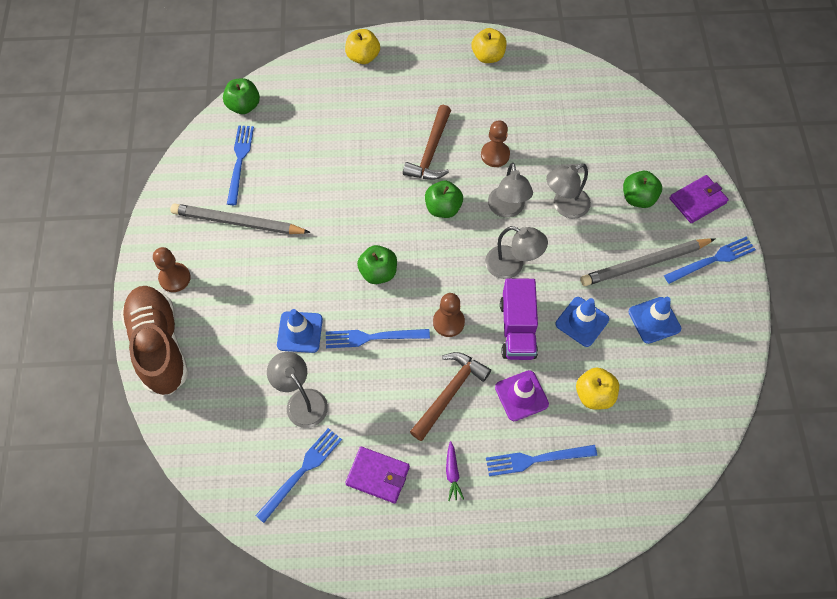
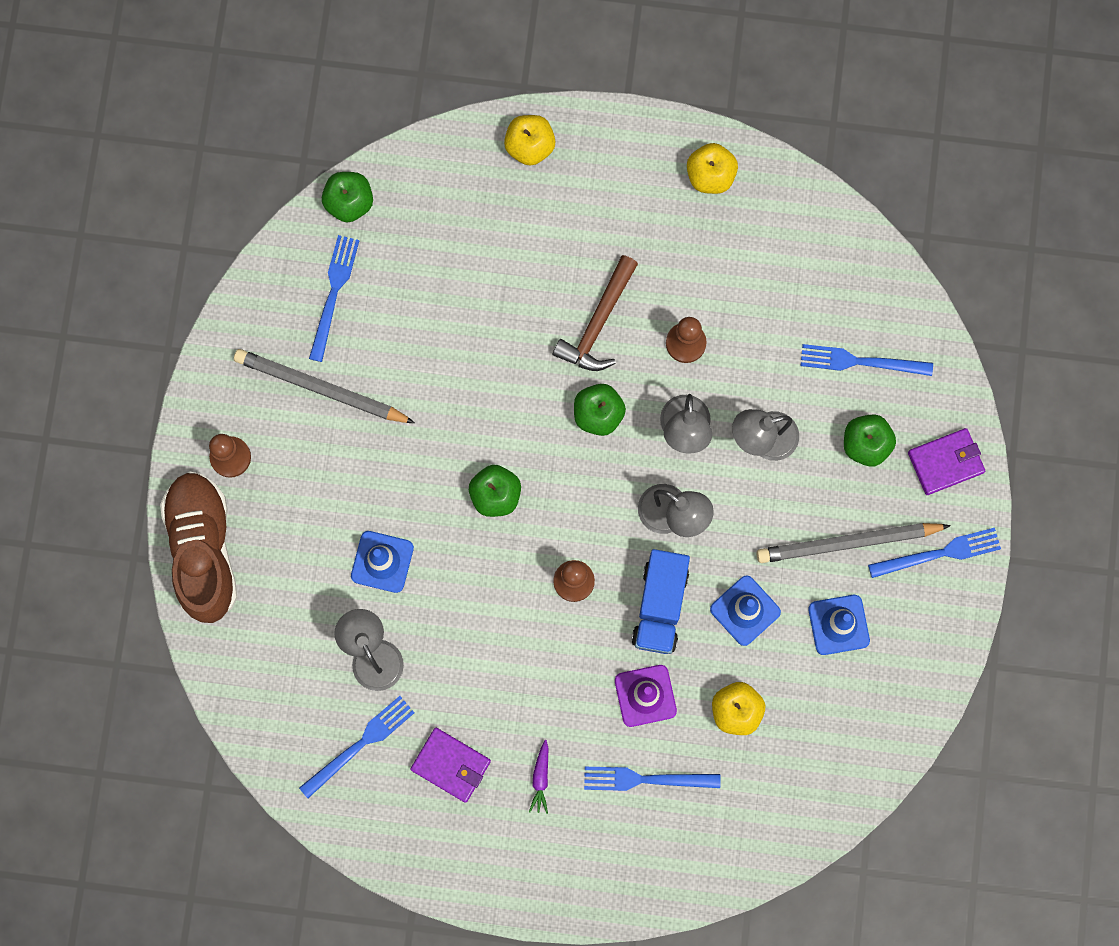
camera: 10 degrees right, 15 degrees up
blue fork [326,329,430,348] -> blue fork moved to [800,344,933,376]
brown hammer [410,352,491,441] -> none
purple truck [500,278,538,360] -> blue truck [631,549,690,654]

